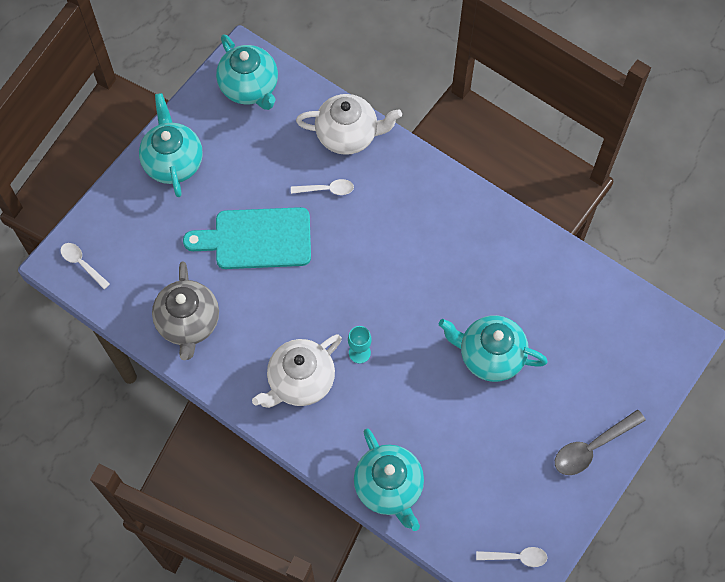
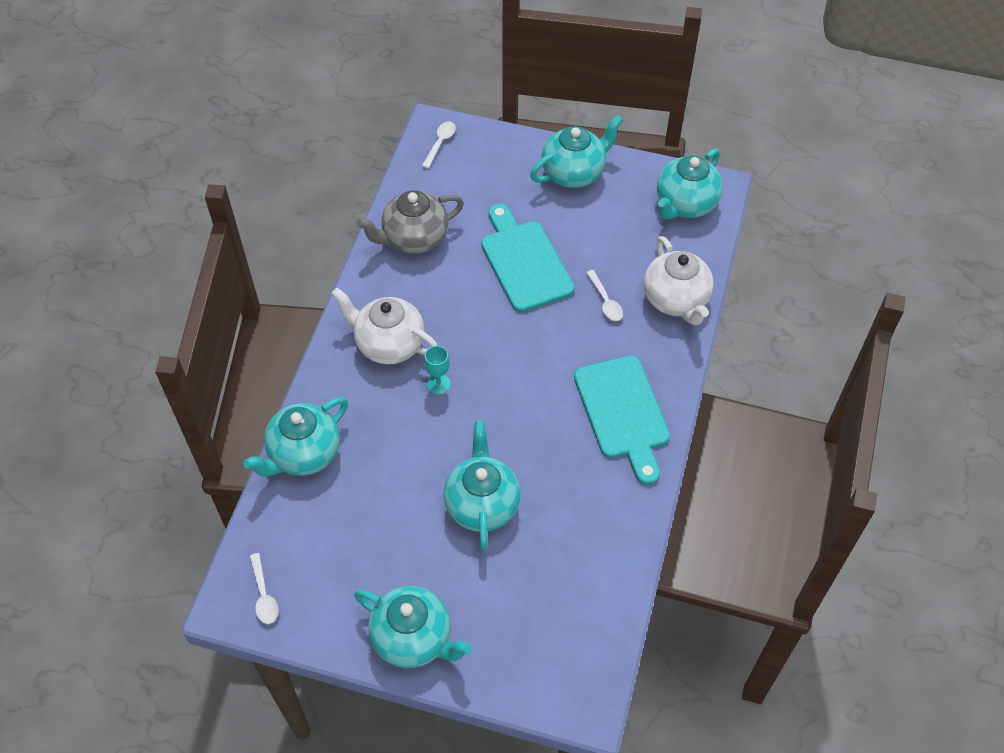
camera: 70 degrees right, 10 degrees down
grey spoon [555,410,646,475] -> turquoise teapot [354,586,472,668]
none -> turquoise cutting board [574,355,670,485]

